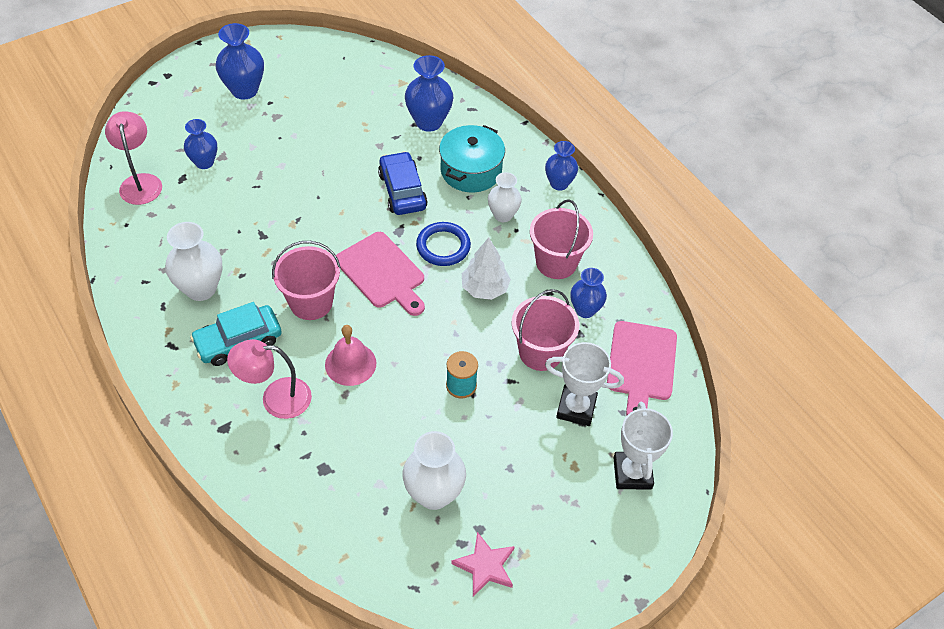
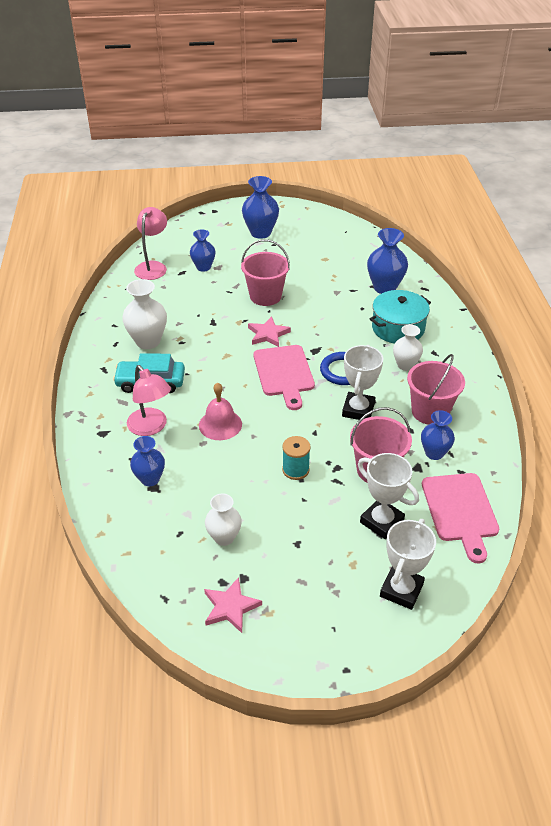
camera: 30 degrees right, 10 degrees down
pink lamp [227,339,312,419] -> pink lamp turned 150 degrees counterclockwise [127,365,171,436]
pink bucket [272,241,341,320] -> pink bucket moved to [241,239,290,306]
blue car [378,151,428,215] -> none
white vase [403,431,466,510] -> white vase [205,494,242,546], size x0.66
white tree [462,237,511,300] -> white trophy [342,345,383,420]
blue vase [545,141,578,191] -> blue vase moved to [130,436,165,486]
pink cutting board [607,321,677,416] -> pink cutting board turned 45 degrees counterclockwise [422,473,499,563]
none -> pink star [248,316,291,347]

